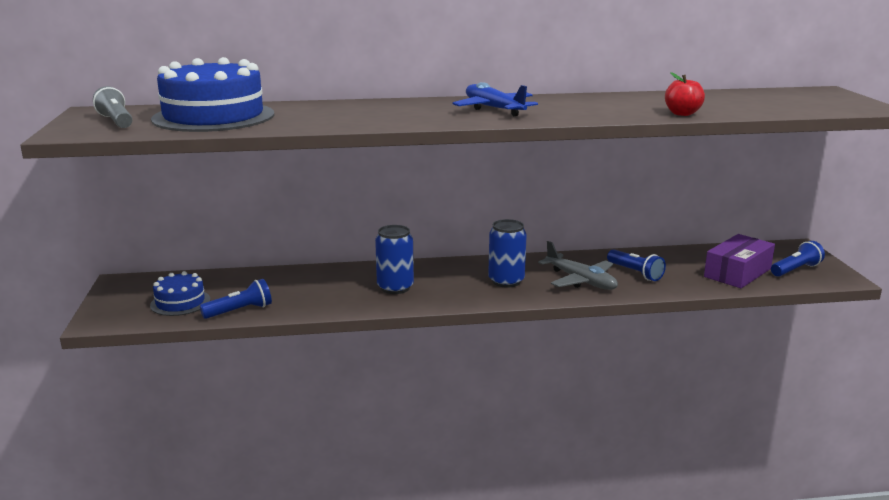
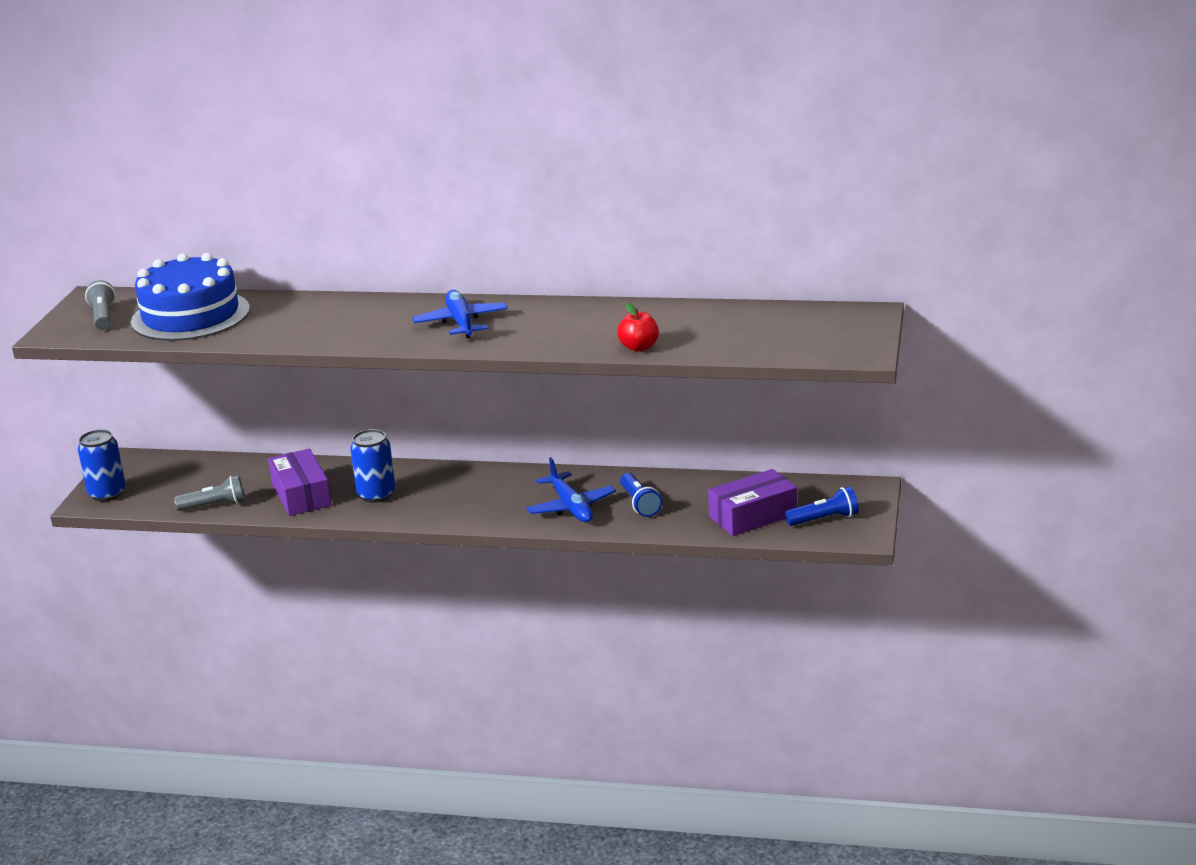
camera: 20 degrees right, 5 degrees up
blue cake [150,271,210,316] -> none
blue flashlight [200,279,272,319] -> grey flashlight [174,475,245,511]
blue can [488,219,527,288] -> blue can moved to [78,430,126,502]
grey plane [538,241,618,290] -> blue plane [526,457,616,523]
none -> purple box [268,449,332,516]

